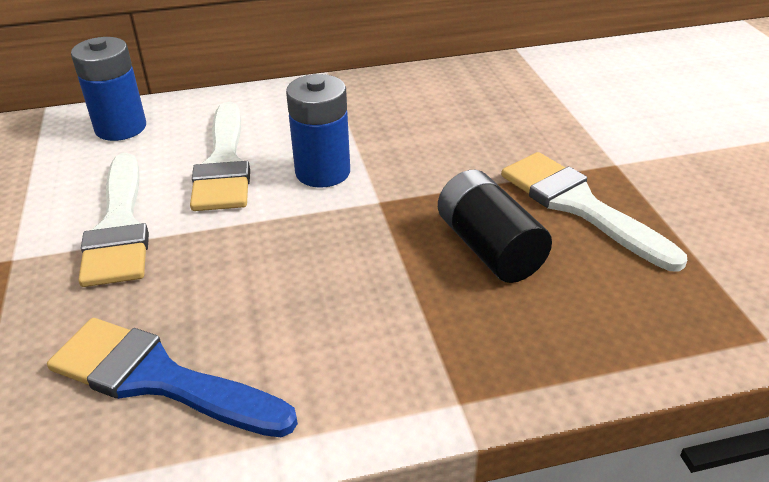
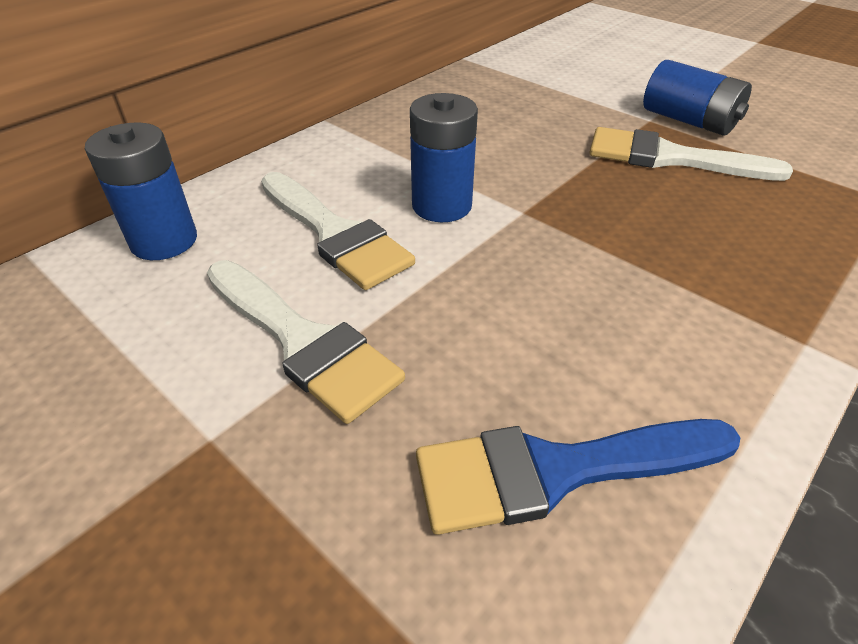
camera: 35 degrees left, 5 degrees up
black battery [438,170,552,283] -> none
none -> blue battery [643,60,752,136]

